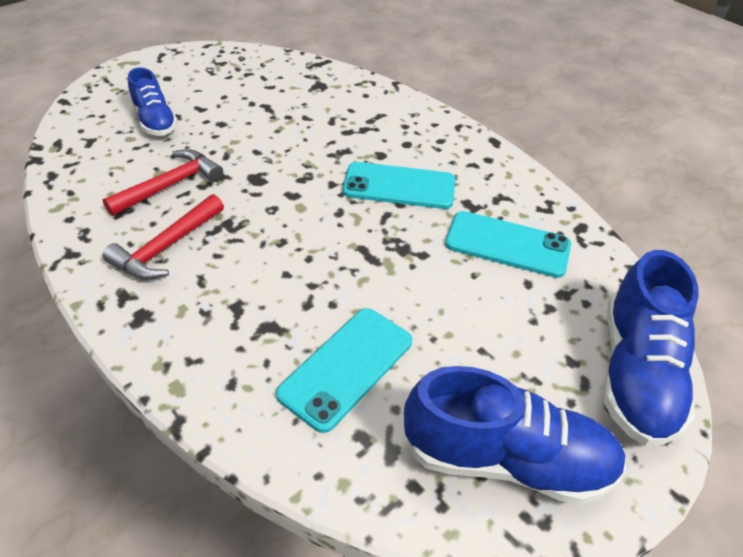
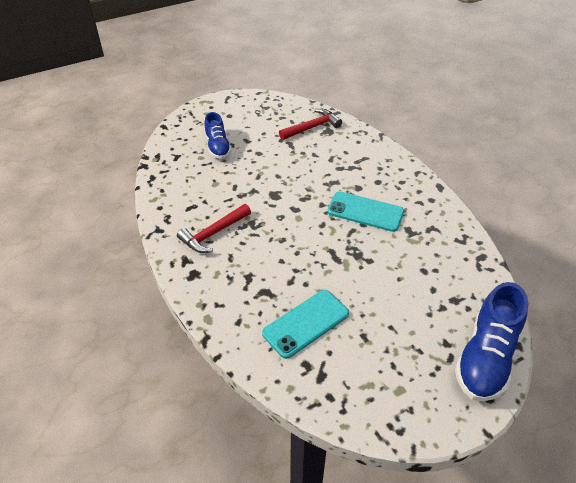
camera: 15 degrees right, 0 degrees up
red hammer [102,149,223,216] -> red hammer moved to [279,109,342,140]
blue shoe [404,366,627,505] -> none
turquoise phone [445,211,571,278] -> none

